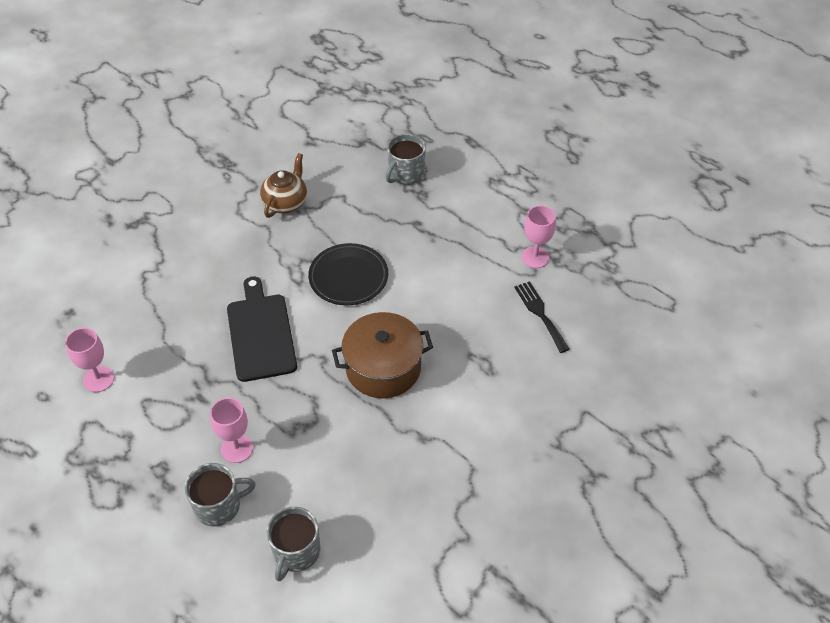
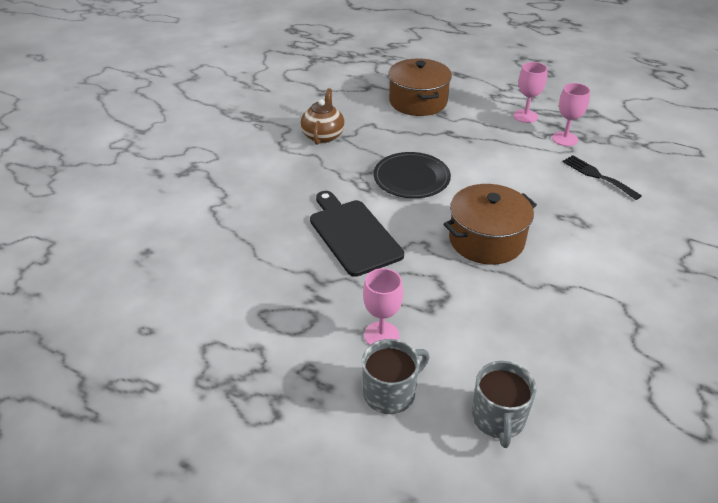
camera: 15 degrees left, 10 degrees down
pink goblet [65,328,114,392] -> pink goblet moved to [513,62,548,123]
grey mug [386,134,426,185] -> brown pot [388,58,452,116]

